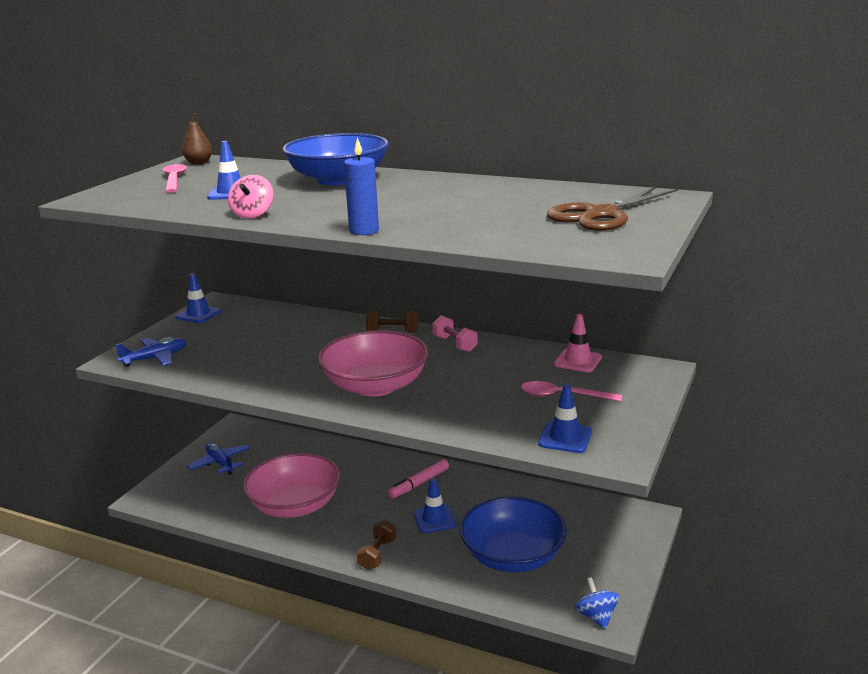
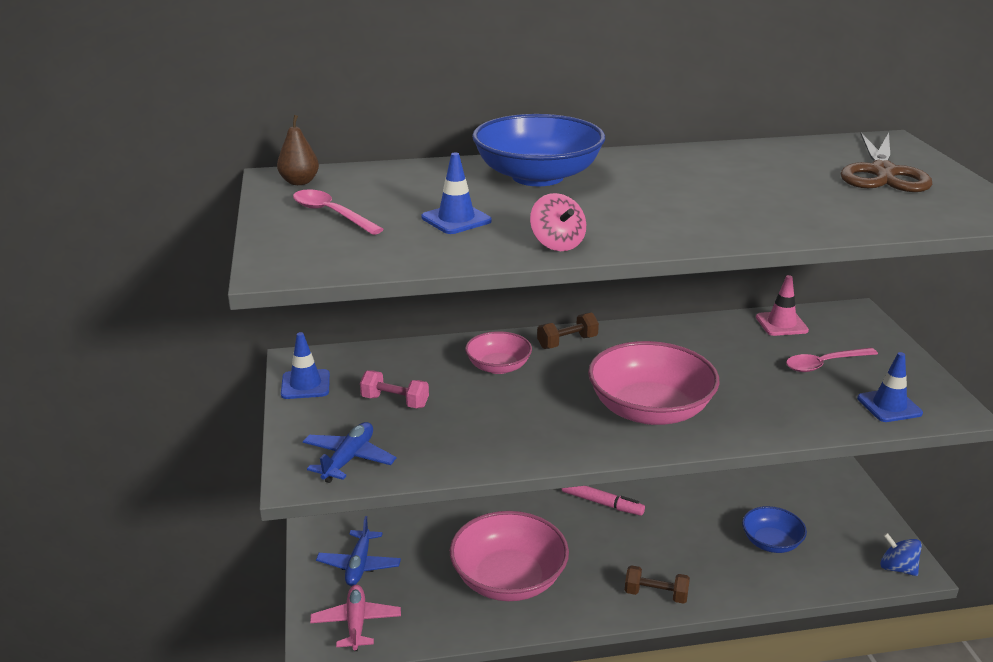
camera: 35 degrees left, 5 degrees up
blue plane [187,442,250,475] -> blue plane turned 105 degrees counterclockwise [316,516,401,586]
blue candle [344,137,379,235] -> none
brown dumbbell [357,520,396,570] -> brown dumbbell turned 60 degrees counterclockwise [625,565,690,604]
pink marker [388,459,449,498] -> pink marker turned 75 degrees counterclockwise [562,486,645,516]
blue traffic cone [414,478,457,533] -> none
pink dumbbell [432,315,478,352] -> pink dumbbell moved to [360,371,429,408]
blue bowl [460,497,567,573] -> blue bowl [742,506,807,553], size x0.56
none -> pink plane [310,585,401,651]
none -> pink bowl [465,331,532,374]

